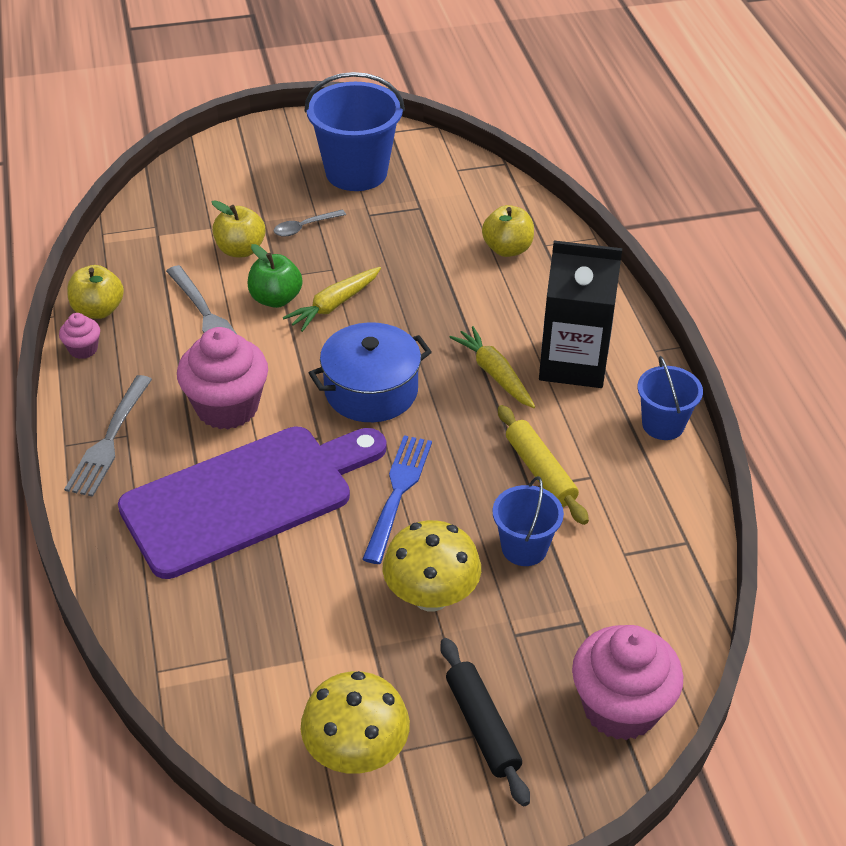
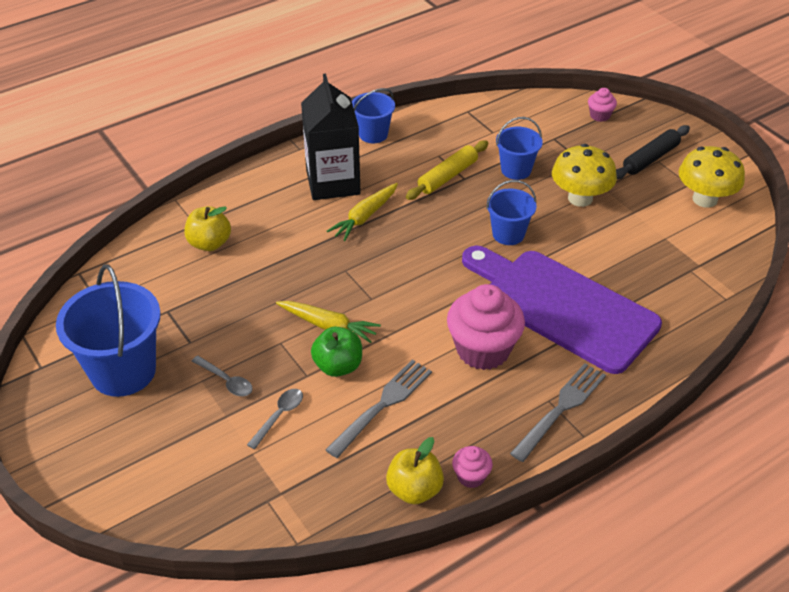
camera: 110 degrees left, 0 degrees up
grey fork [64,375,152,497] -> grey fork turned 45 degrees counterclockwise [510,363,606,462]
yellow apple [212,200,266,257] -> grey spoon [247,389,303,449]
blue pot [309,322,432,422] -> none
blue fork [362,435,432,564] -> blue bucket [486,180,537,245]
pink cupcake [572,625,683,740] -> pink cupcake [588,88,617,122], size x0.47

